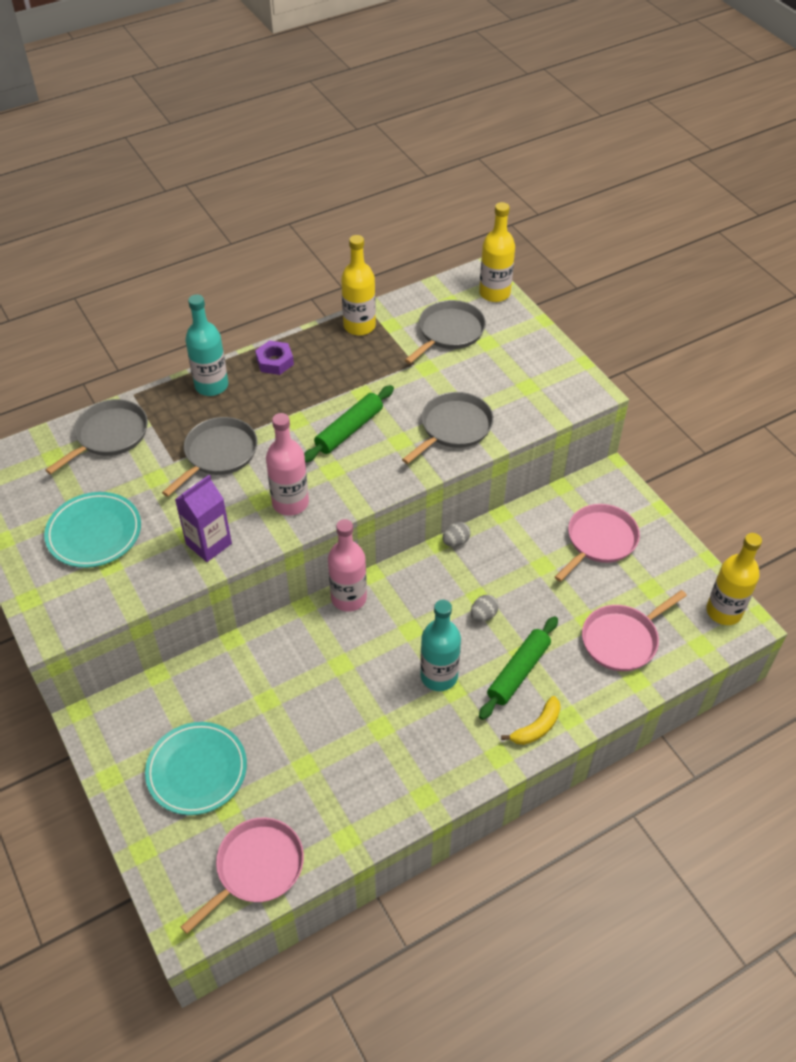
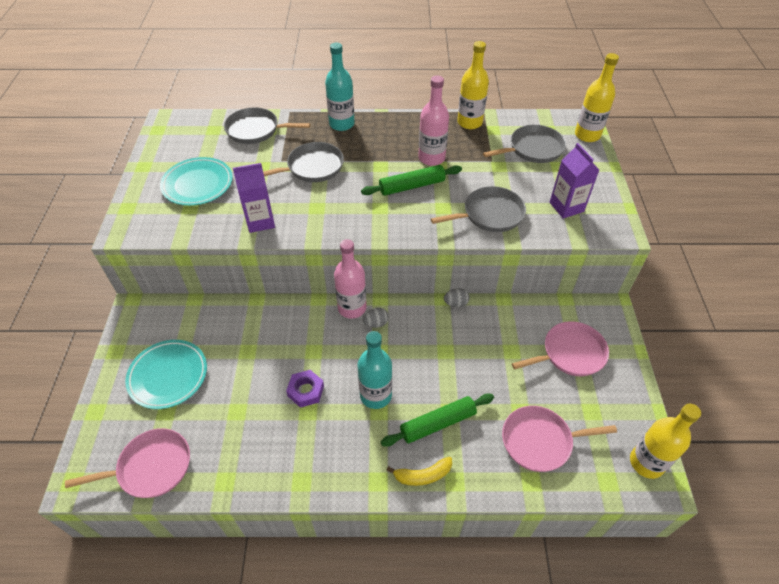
camera: 30 degrees right, 0 degrees up
grey pan [45,399,148,474] -> grey pan turned 150 degrees counterclockwise [224,107,310,144]
purple nut [255,340,294,375] -> purple nut moved to [286,370,324,408]
pink bottle [266,413,309,516] -> pink bottle moved to [418,76,449,166]
grey egg [471,595,499,622] -> grey egg moved to [363,308,389,328]
none -> purple carton [550,143,599,218]

